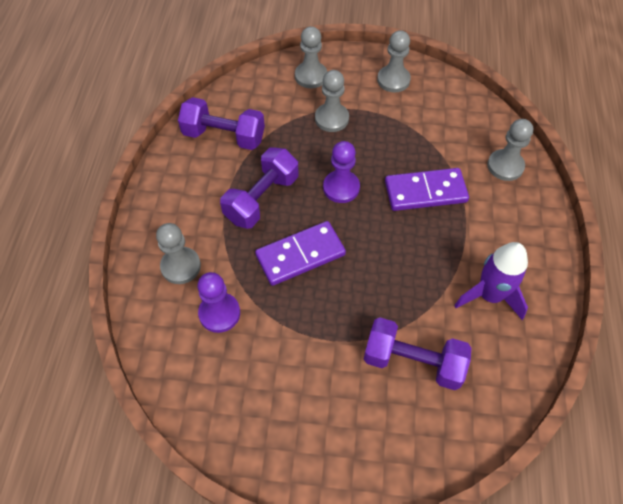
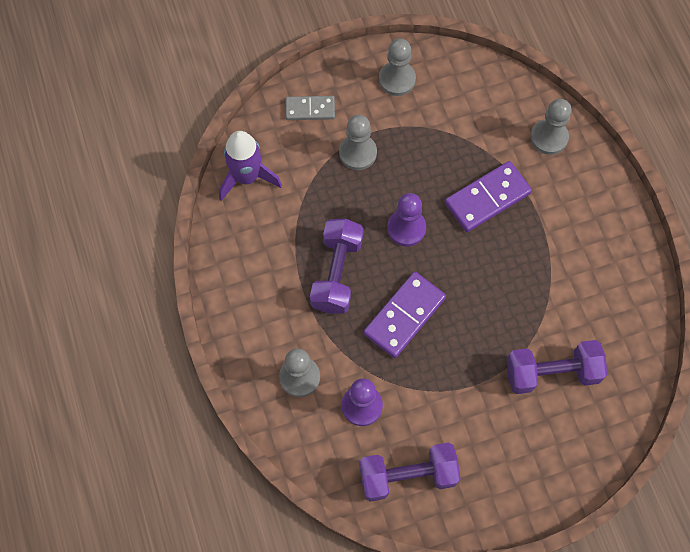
camera: 25 degrees left, 10 degrees up
purple dumbbell [178,97,265,150] -> purple dumbbell moved to [359,442,461,501]
grey pawn [295,26,327,88] -> grey domino [286,96,335,120]
purple rocket [454,242,528,320] -> purple rocket moved to [219,131,282,201]

